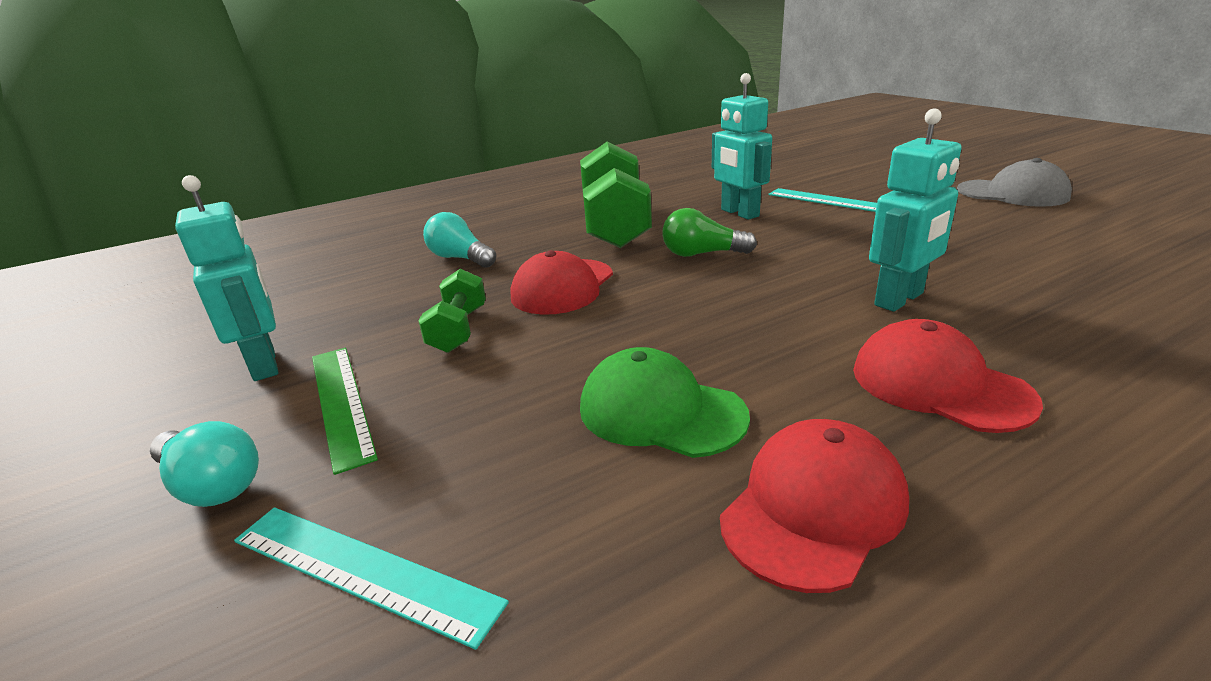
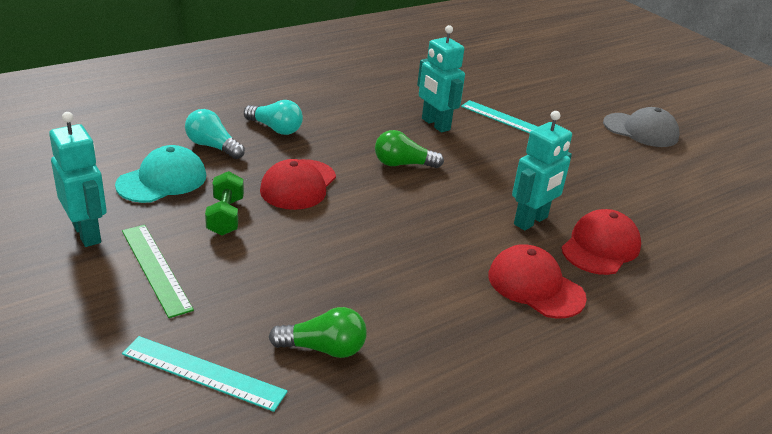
camera: 10 degrees left, 5 degrees up
turquoise light bulb [150,421,259,507] -> turquoise light bulb moved to [244,100,303,135]
green dumbbell [580,142,652,248] -> none
green cap [580,347,750,458] -> none
red cap [720,419,909,593] -> red cap moved to [561,209,641,275]
none -> turquoise cap [115,145,206,203]
none -> green light bulb [269,307,367,358]

